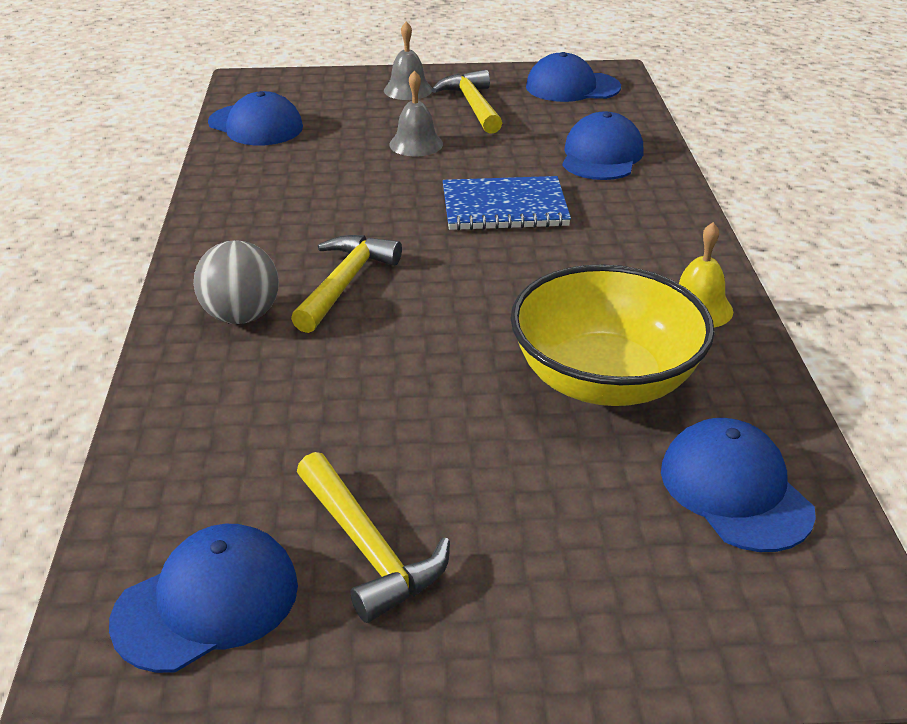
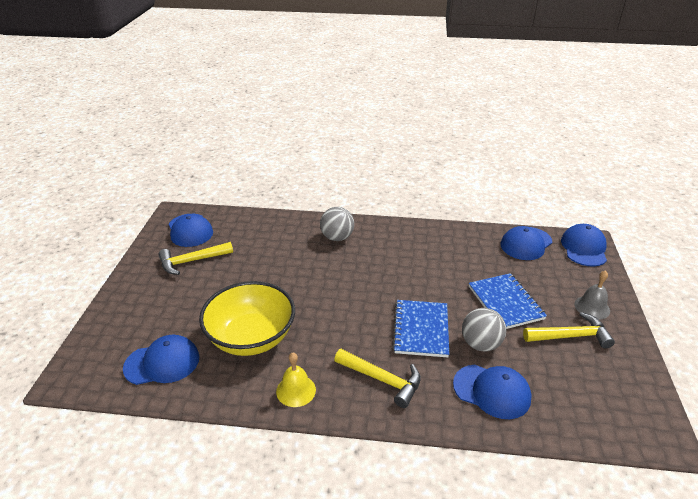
camera: 100 degrees right, 0 degrees up
yellow hammer [291,235,402,333] -> yellow hammer moved to [334,349,421,408]
grey bell [389,70,443,156] -> blue notebook [469,273,547,329]
blue cap [526,52,621,102] -> blue cap moved to [561,224,607,267]
none -> grey ball [462,308,506,352]

